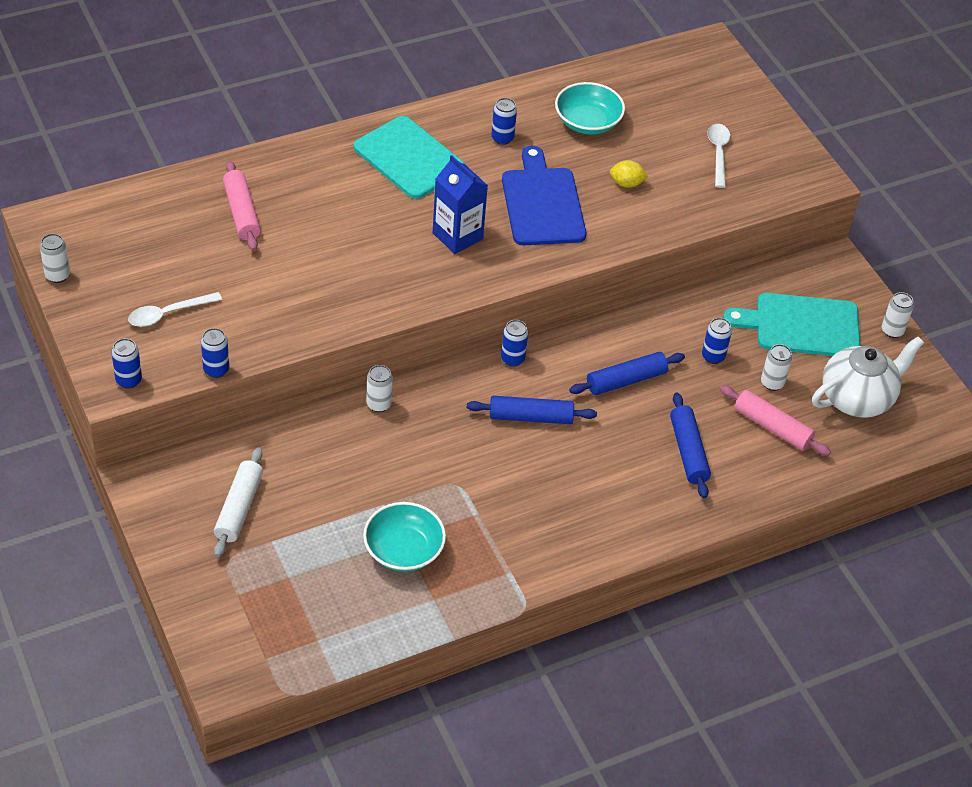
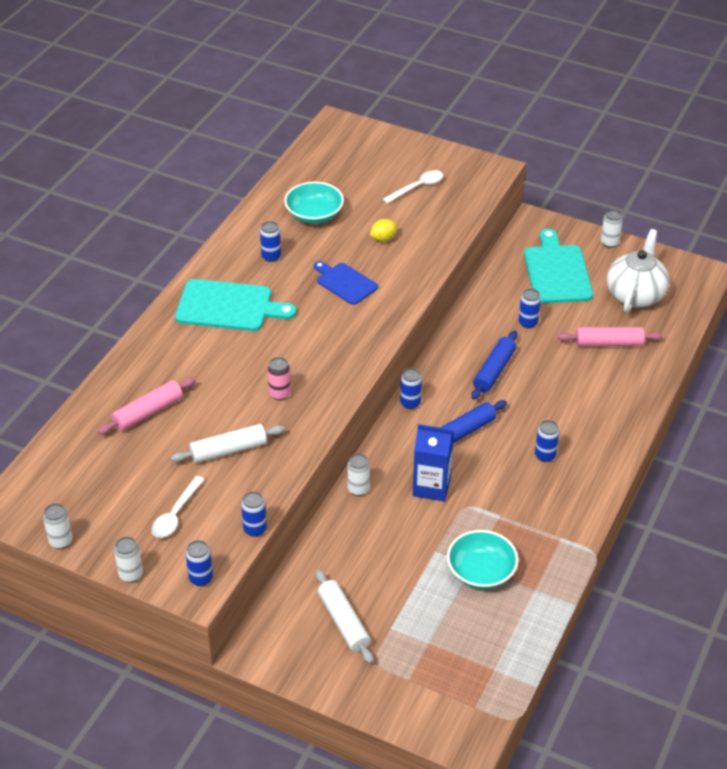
camera: 35 degrees left, 5 degrees down
pink rolling pin [223,161,261,251] -> pink rolling pin turned 75 degrees counterclockwise [98,378,195,434]
blue carton [433,155,488,254] -> blue carton moved to [413,424,454,502]
blue cutting board [502,146,586,245] -> blue cutting board [314,261,378,305], size x0.62
blue rolling pin [670,392,711,499] -> none
white spoon [707,124,730,188] -> white spoon turned 90 degrees clockwise [383,170,443,203]
turquoise cutting board [723,293,860,356] -> turquoise cutting board turned 120 degrees clockwise [524,229,593,303]
white can [761,344,792,391] -> white can moved to [114,537,143,583]
none -> white rolling pin [171,424,285,463]
none -> pink can [267,357,291,400]
none -> blue can [535,420,559,462]

